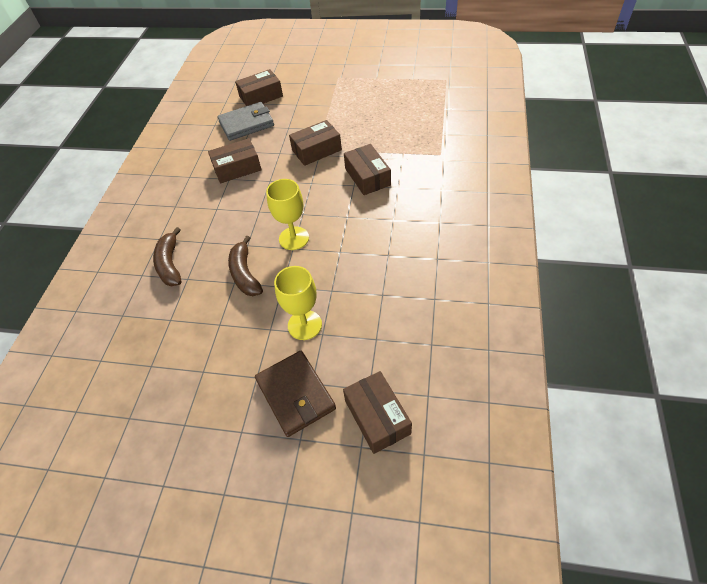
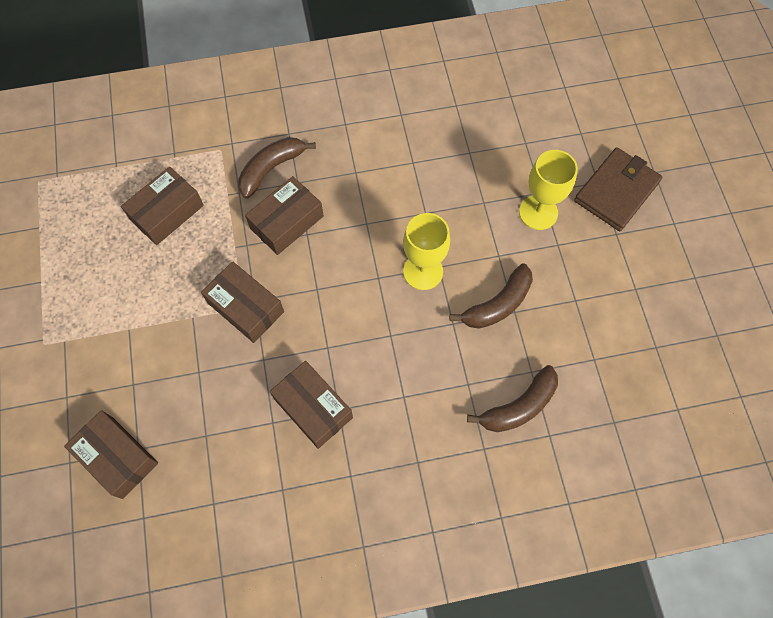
camera: 115 degrees left, 15 degrees up
grey wallet [217,102,274,141] -> none
brown box [343,371,412,454] -> brown box moved to [121,167,204,245]
none -> brown banana [238,137,316,199]

